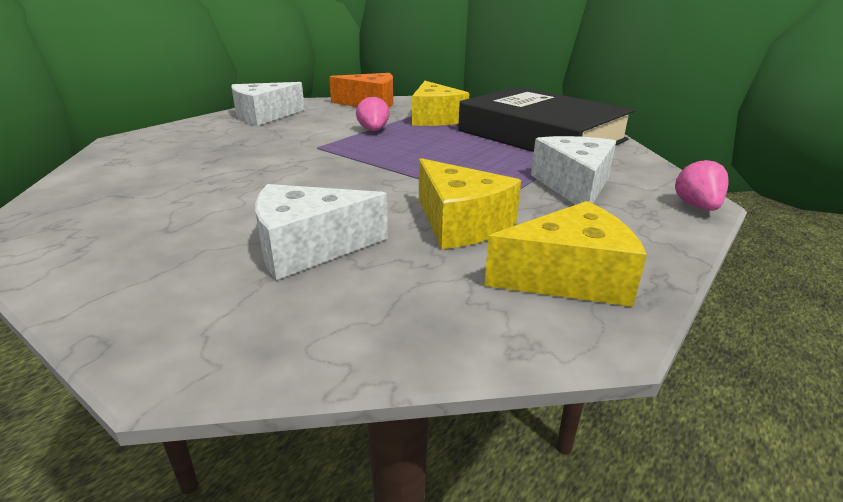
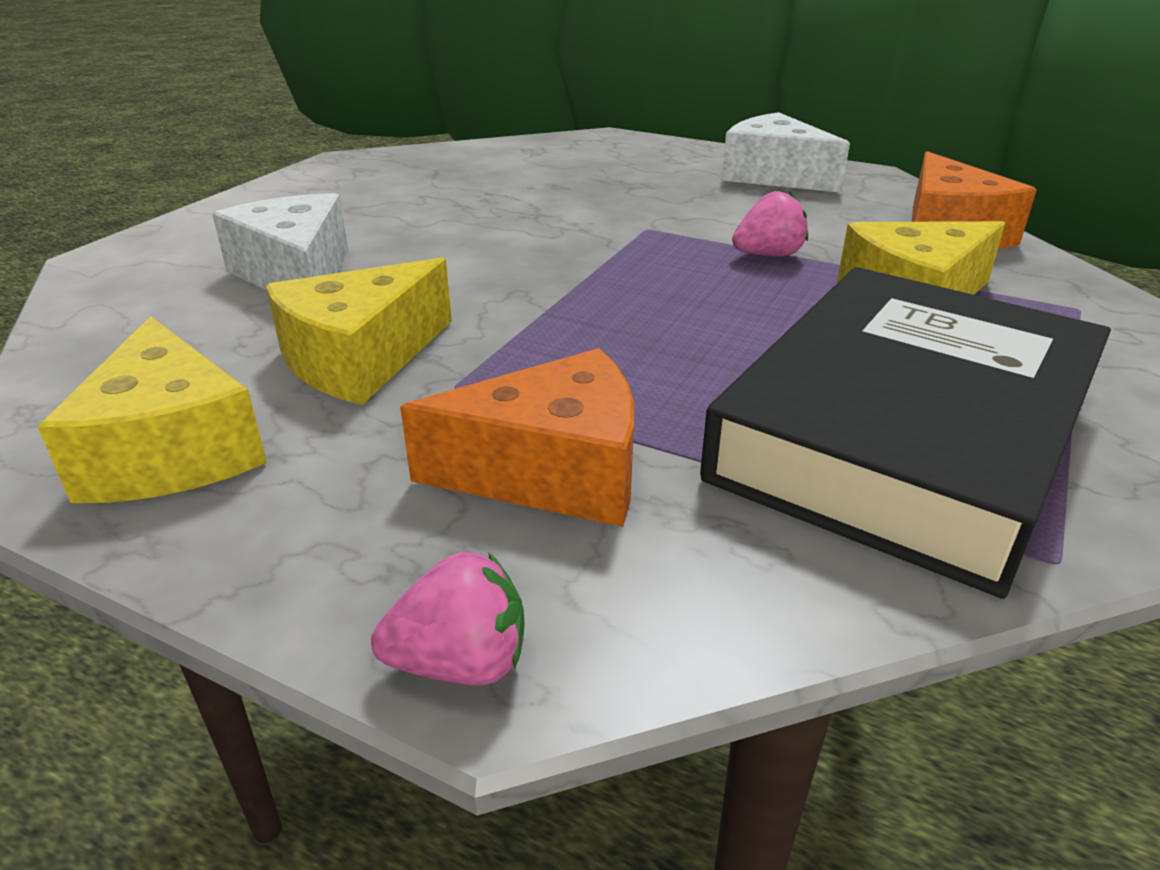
camera: 80 degrees right, 5 degrees up
white cheese [531,136,616,205] -> orange cheese [400,348,634,527]

